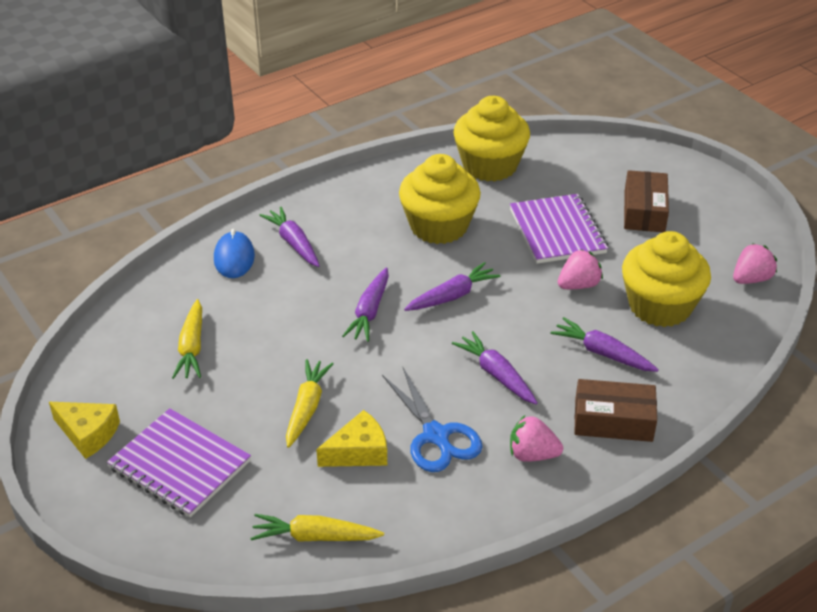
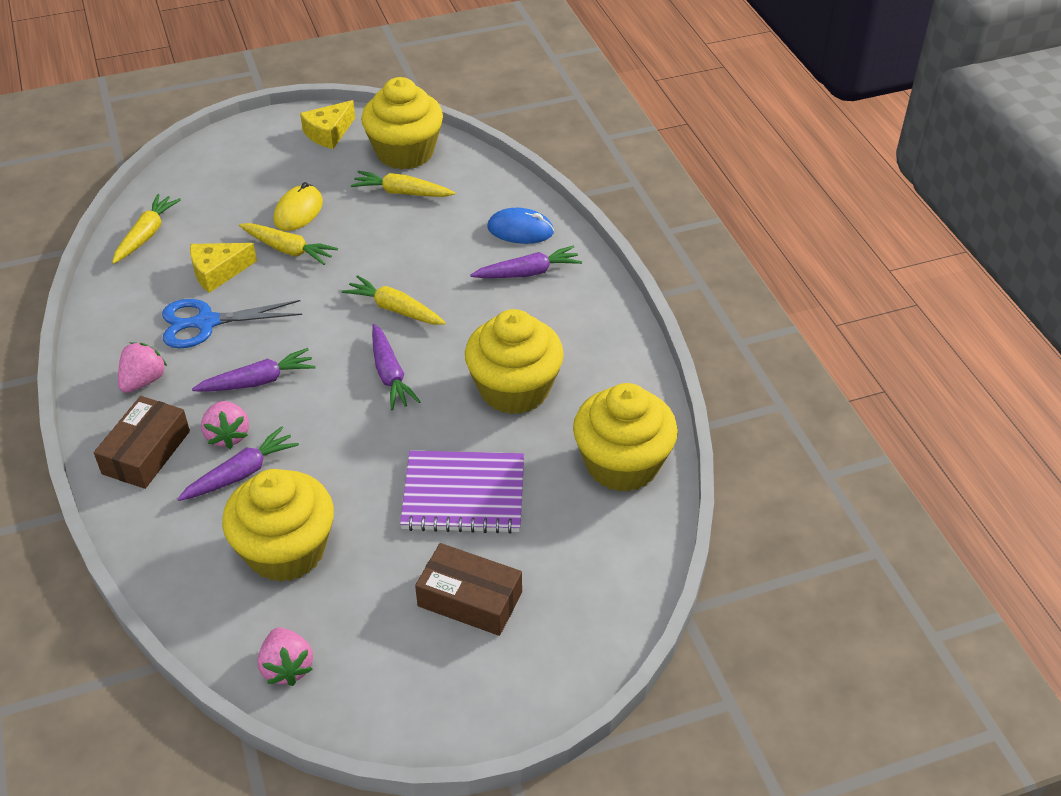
camera: 105 degrees right, 5 degrees up
purple notebook [107,408,251,517] -> none
yellow cheese [316,410,387,467] -> yellow cheese turned 75 degrees clockwise [190,243,257,293]
purple carrot [342,268,389,342] -> yellow carrot [342,275,446,325]
pink strawberry [558,249,603,289] -> pink strawberry moved to [201,401,249,449]
none -> yellow mouse [273,182,323,231]
none -> yellow cupcake [361,77,443,170]

